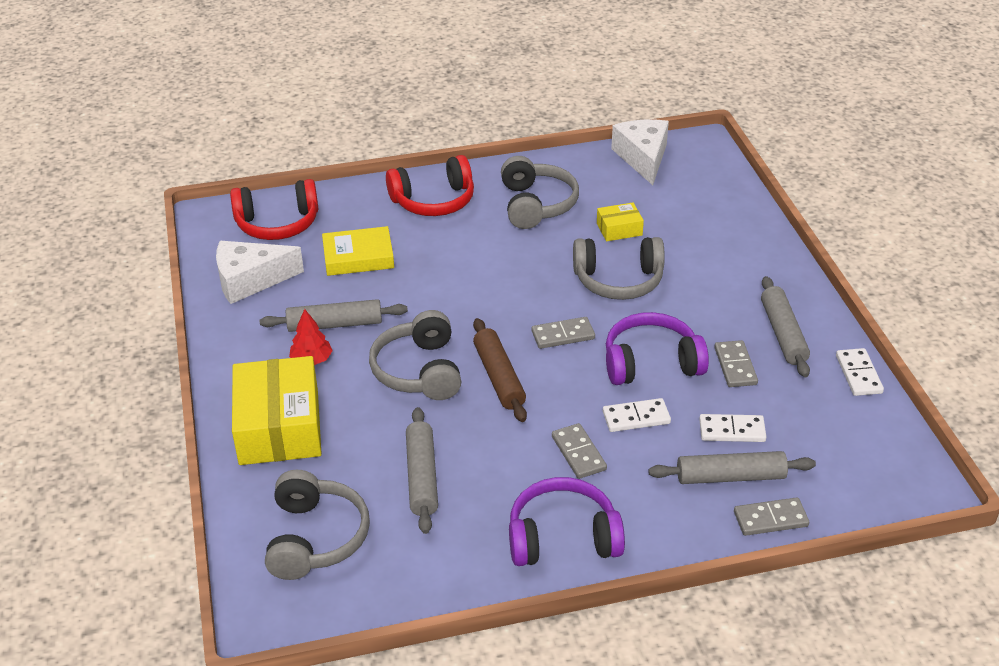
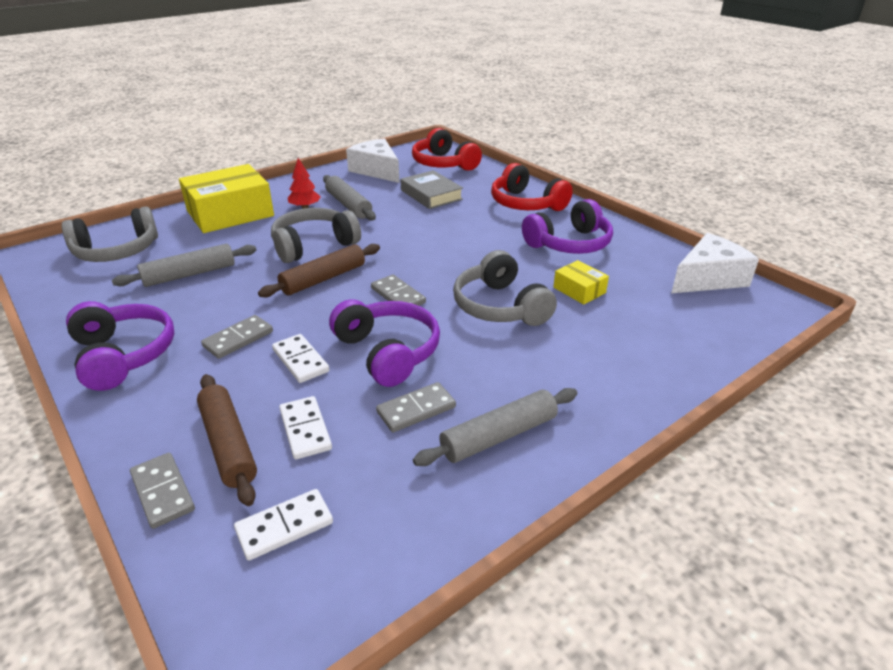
camera: 65 degrees right, 5 degrees down
yellow book [322,226,394,276] -> grey book [401,170,463,209]
grey headphones [501,156,579,229] -> purple headphones [522,199,613,254]
grey rolling pin [648,451,816,484] -> brown rolling pin [197,374,257,506]
white domino [836,348,884,396] -> white domino moved to [234,489,333,561]

